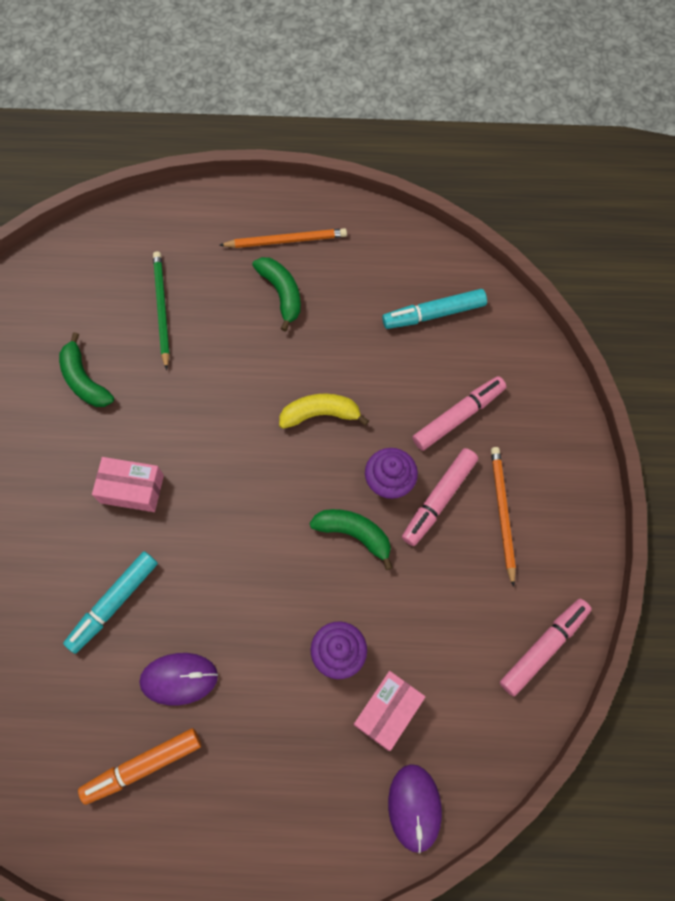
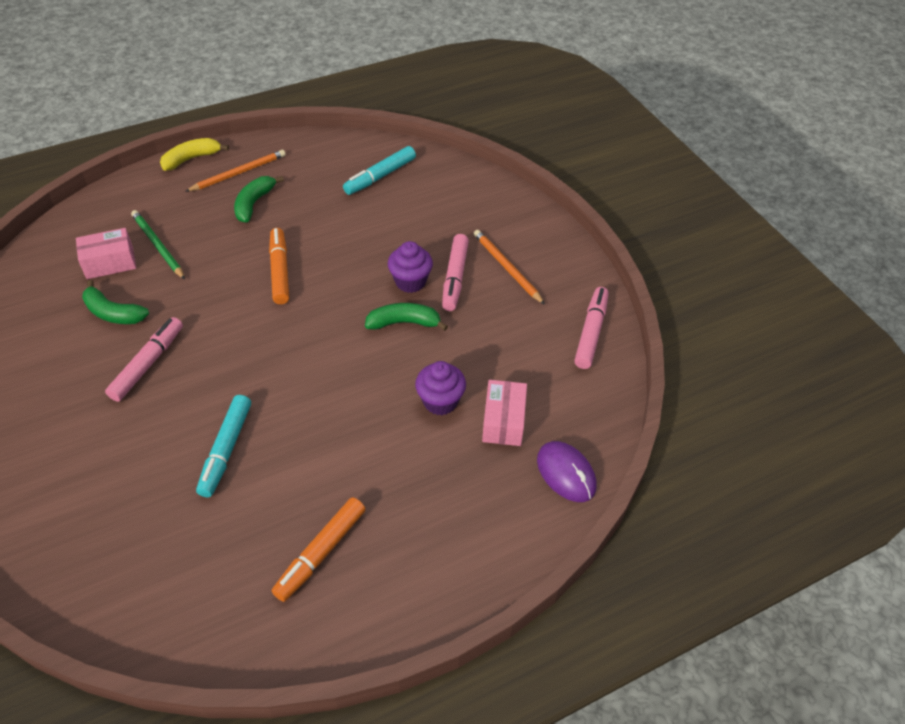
camera: 30 degrees left, 20 degrees down
pink box [92,457,164,512] -> pink box moved to [76,228,136,279]
purple mouse [139,653,218,706] -> none
green banana [252,257,301,332] -> green banana turned 105 degrees counterclockwise [234,176,284,223]
yellow banana [279,393,369,429] -> yellow banana moved to [160,138,229,171]
pink marker [412,376,506,451] -> pink marker moved to [105,317,183,402]
none -> orange marker [269,228,289,304]

